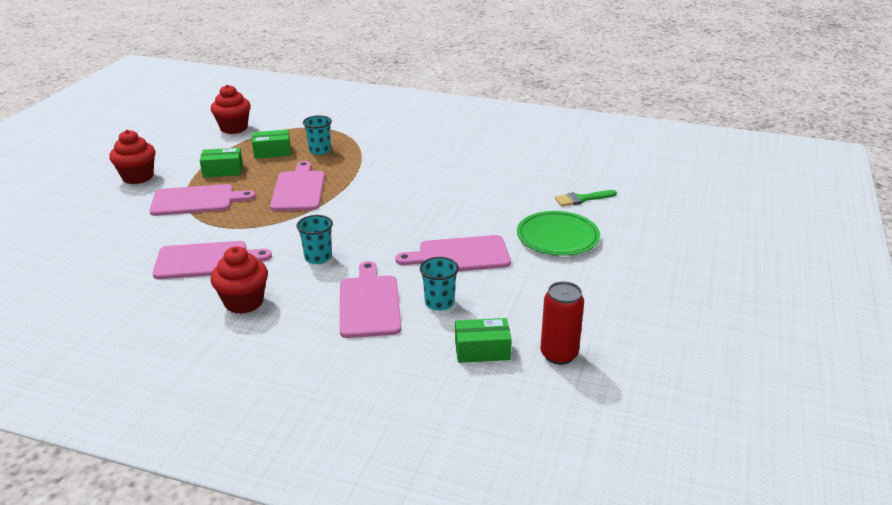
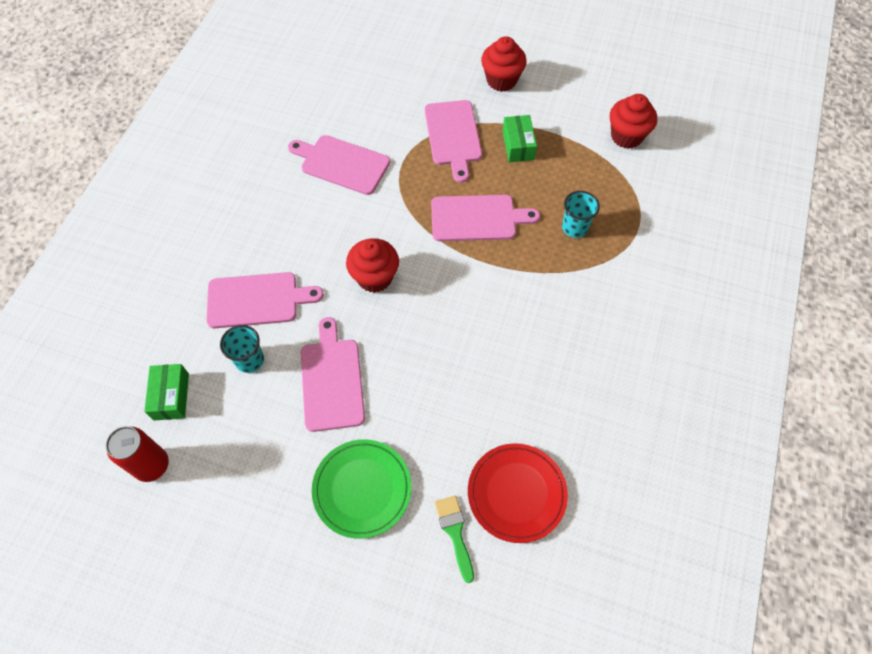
camera: 90 degrees right, 30 degrees up
pink cutting board [153,241,272,279] -> pink cutting board turned 120 degrees clockwise [288,135,390,195]
red cupcake [210,246,268,314] -> red cupcake moved to [346,238,399,293]
green box [252,129,291,159] -> none
turquoise cup [297,215,333,264] -> none
none -> red plate [468,443,568,543]

